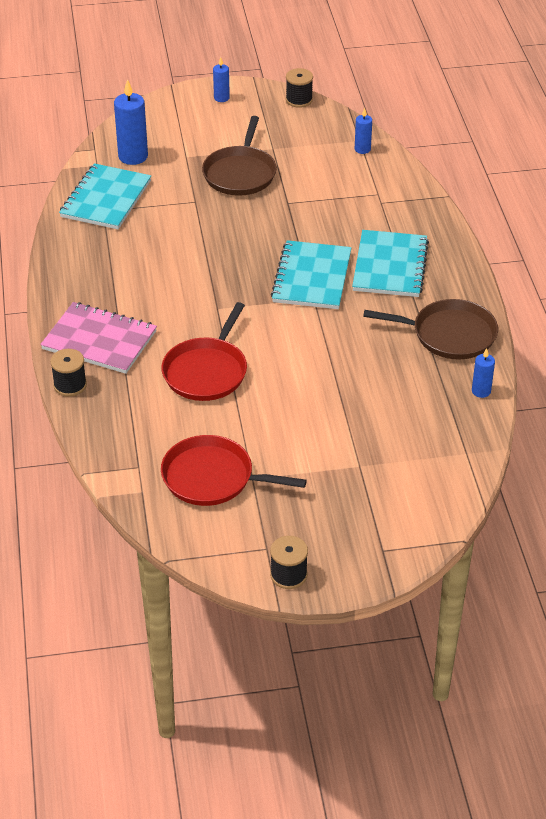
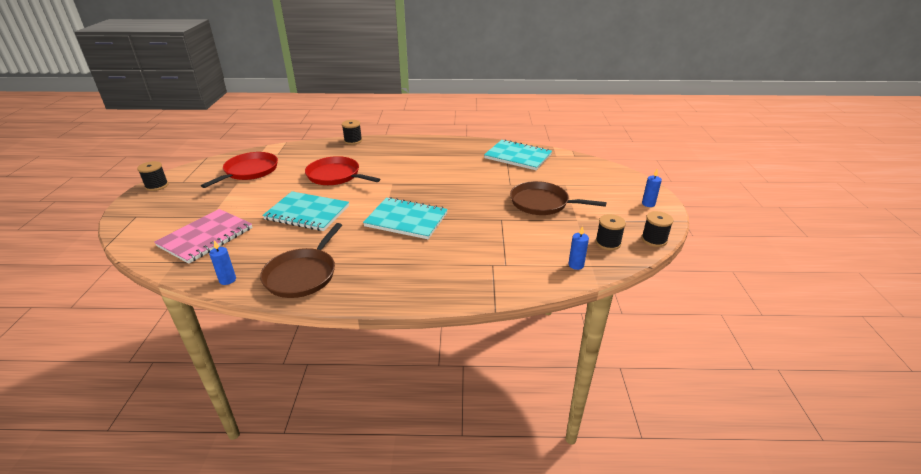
camera: 100 degrees right, 10 degrees down
pink notebook [40,302,157,374] -> pink notebook moved to [154,209,253,264]
blue candle [114,79,148,165] -> none
turquoise notebook [352,230,429,297] -> turquoise notebook moved to [262,191,349,231]
none -> black spool [595,214,626,250]

